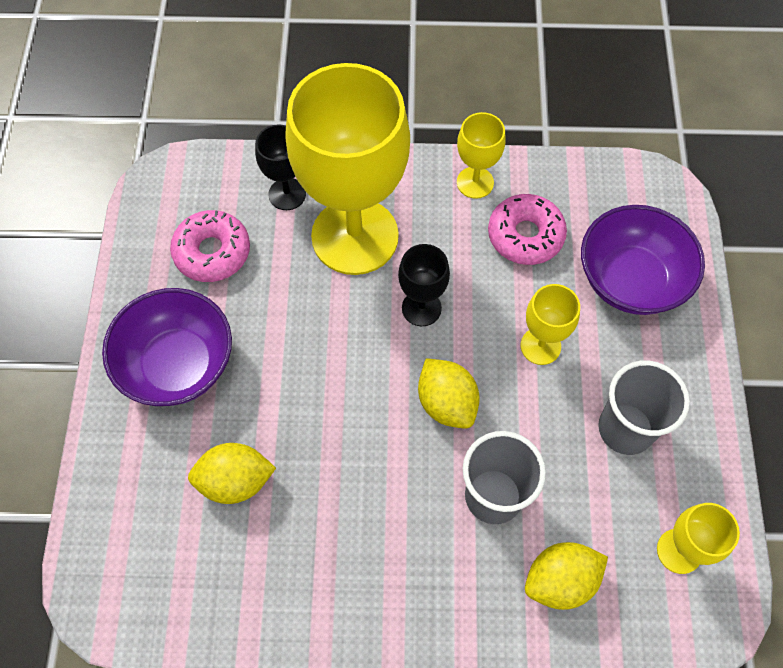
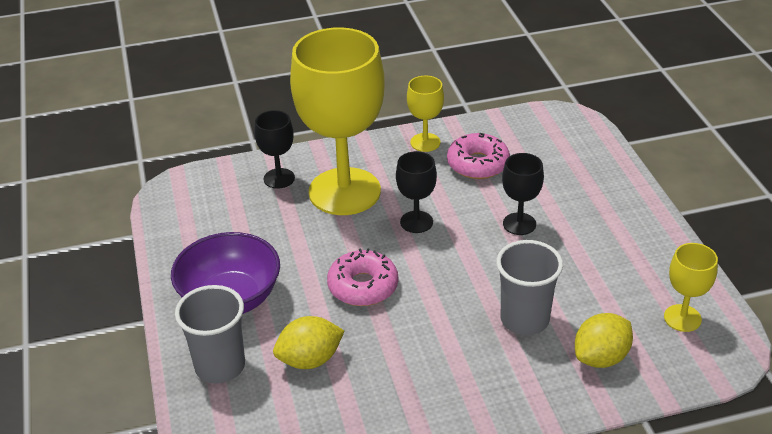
camera: 15 degrees left, 25 degrees down
pink donut [170,210,250,282] -> pink donut moved to [327,248,398,306]
yellow lemon [418,358,480,428] -> none
yellow goblet [521,284,580,365] -> black goblet [502,153,544,235]
purple bowl [581,205,705,315] -> none
grey cup [598,360,690,455] -> grey cup moved to [175,285,245,384]

